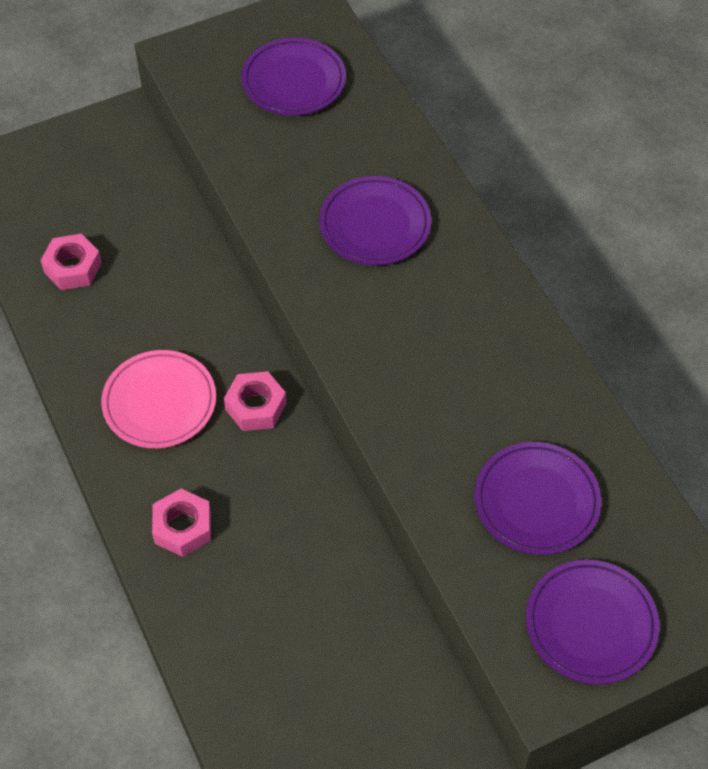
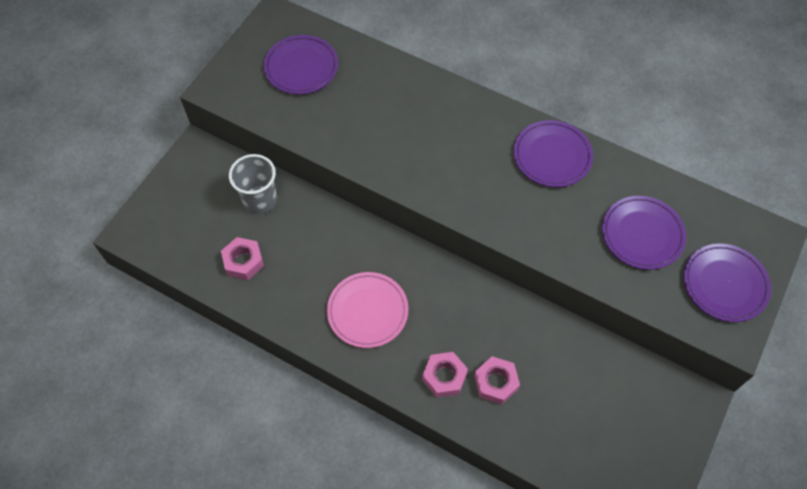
camera: 35 degrees left, 5 degrees up
pink nut [224,371,287,431] -> pink nut moved to [474,356,520,405]
purple plate [319,176,431,265] -> purple plate moved to [514,120,593,187]
none -> grey cup [229,154,277,214]

